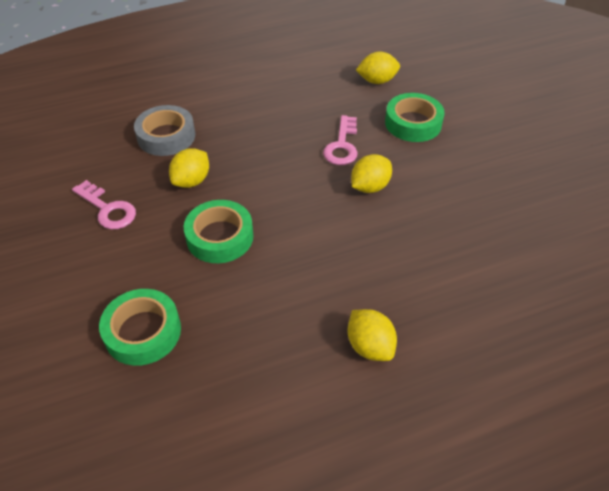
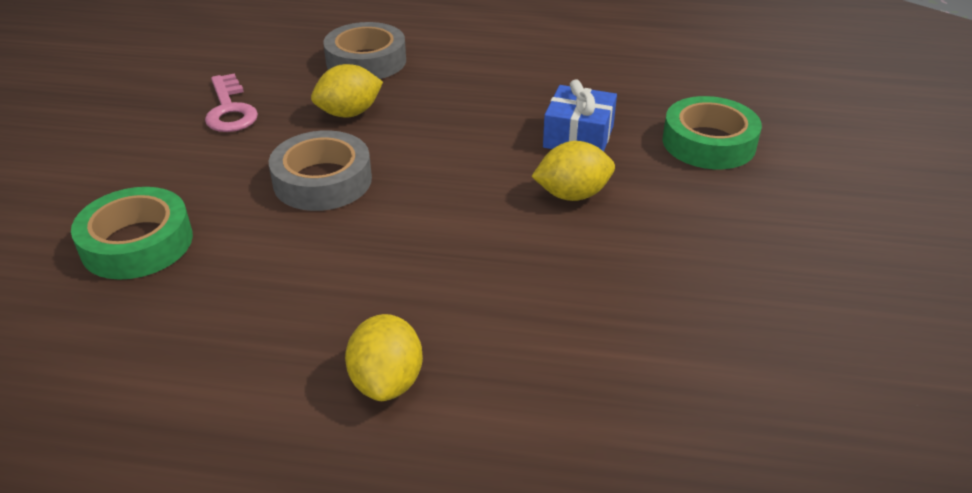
camera: 30 degrees right, 10 degrees down
green tape [184,200,253,263] -> grey tape [269,130,372,211]
pink key [323,115,358,165] -> blue gift [543,79,617,152]
yellow lemon [356,52,400,84] -> none

